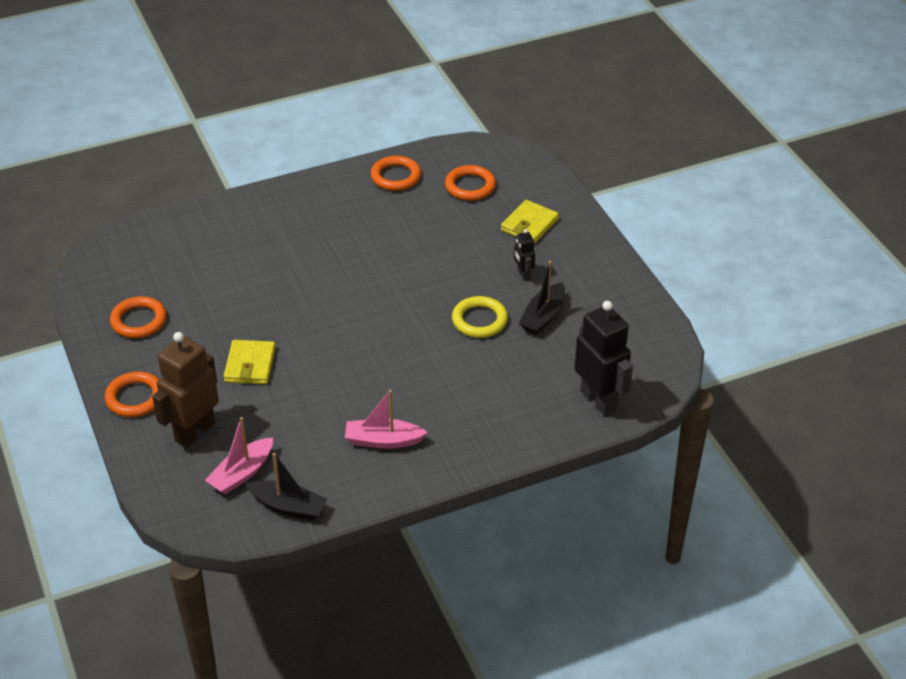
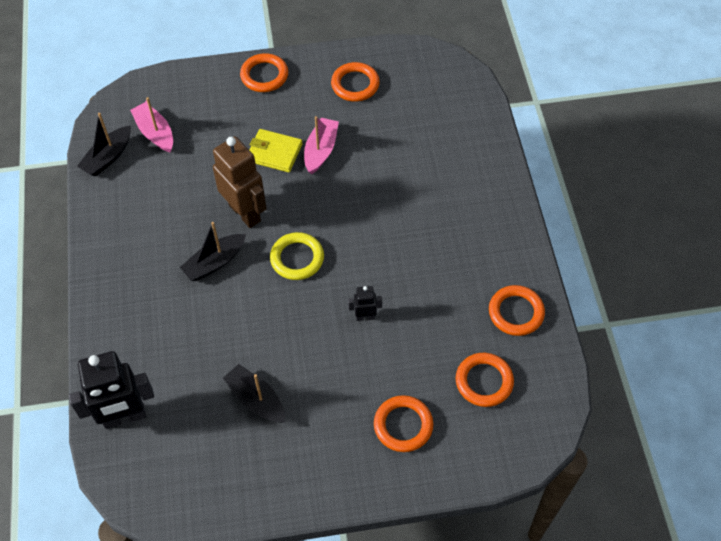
camera: 105 degrees right, 15 degrees up
brown robot [152,332,219,448] -> brown robot moved to [213,136,267,228]
pink boat [345,390,428,449] -> pink boat moved to [304,116,339,175]
yellow ring [452,296,508,338] -> yellow ring moved to [270,232,324,280]
yellow wallet [501,200,559,244] -> orange ring [374,395,433,452]
black robot [514,229,535,281] -> black robot moved to [348,286,382,321]
none -> black boat [180,222,246,281]

